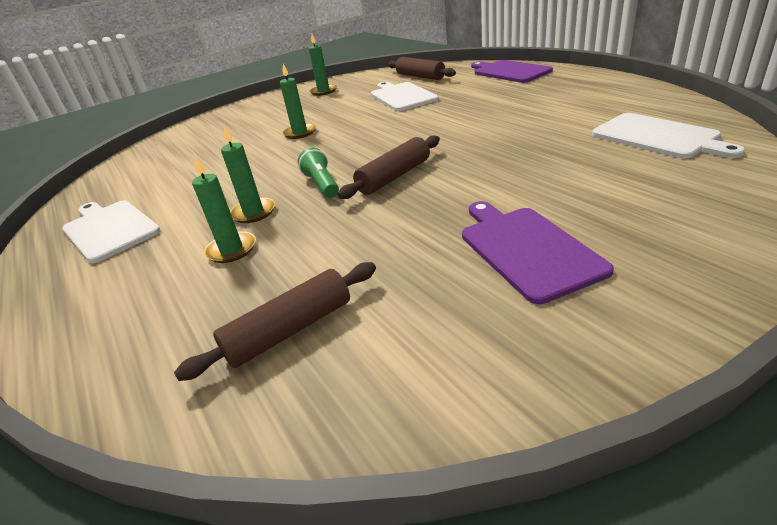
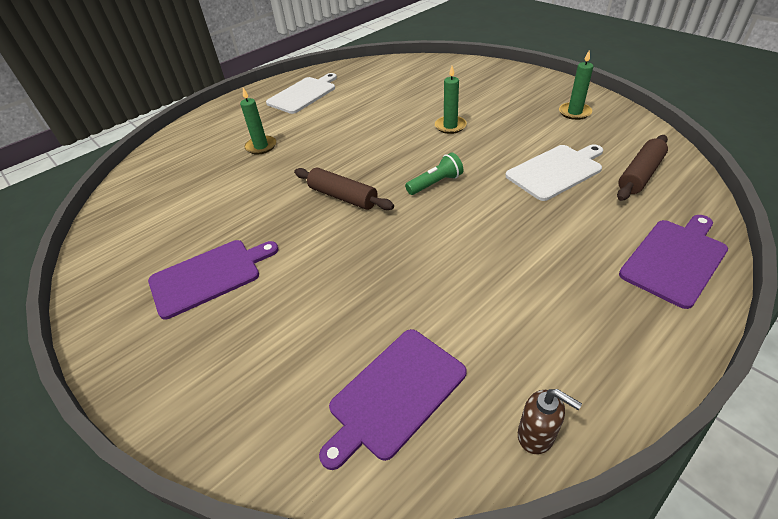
camera: 80 degrees right, 10 degrees up
brown rolling pin [174,262,376,381] -> none
green candle [221,125,275,223] -> none
green flashlight [298,147,339,198] -> green flashlight moved to [405,153,463,195]
white cutting board [592,113,745,159] -> purple cutting board [319,329,467,470]
none -> brown soap dispenser [518,389,582,454]

